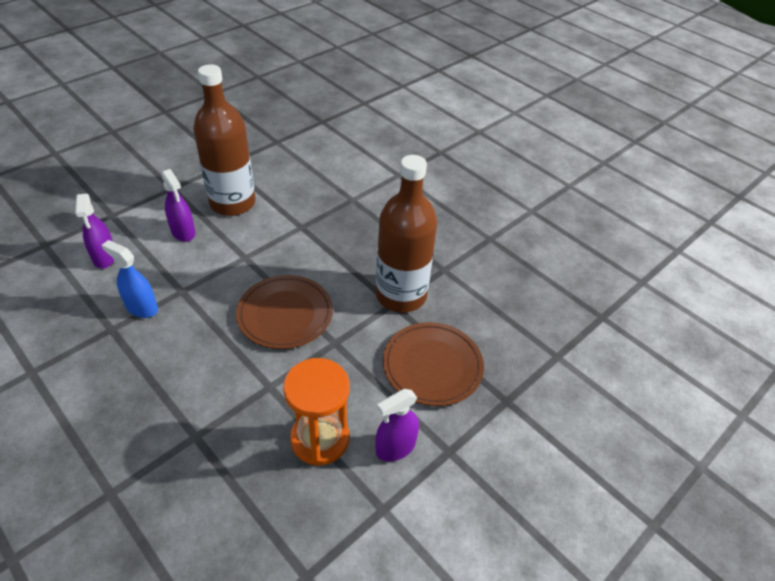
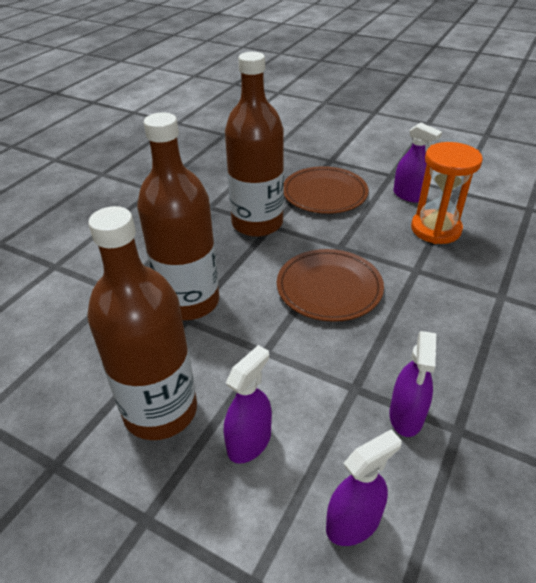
camera: 105 degrees left, 5 degrees down
blue spray bottle [101,240,158,318] -> purple spray bottle [389,331,436,437]
none -> brown bottle [137,113,219,320]

